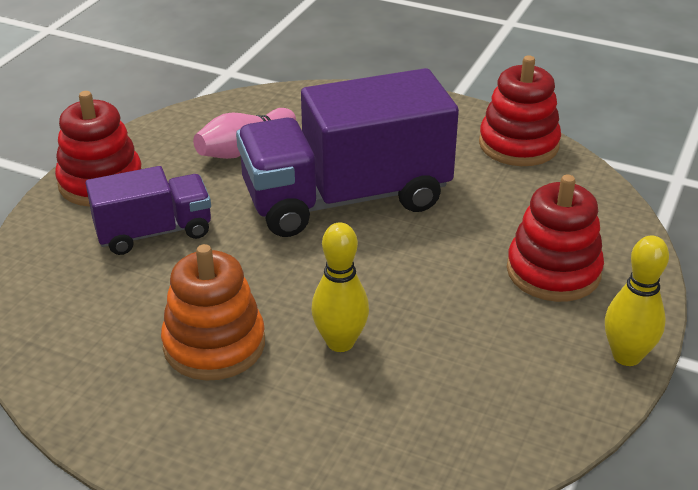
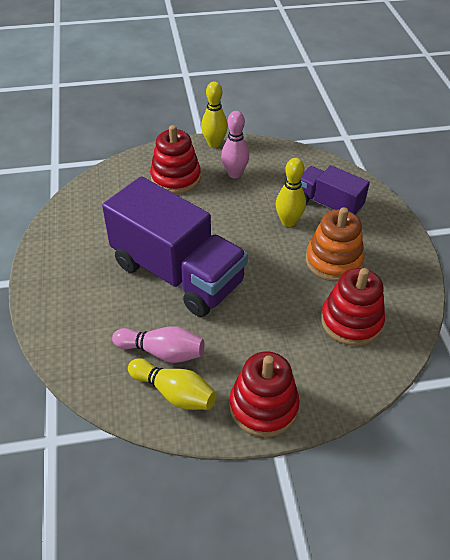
camera: 125 degrees left, 10 degrees up
purple truck [86,166,211,255] -> purple truck moved to [301,165,370,215]
red stacking toy [479,55,561,166] -> red stacking toy moved to [321,268,385,346]
none -> yellow bowling pin [128,358,217,410]
none -> pink bowling pin [221,111,249,178]

